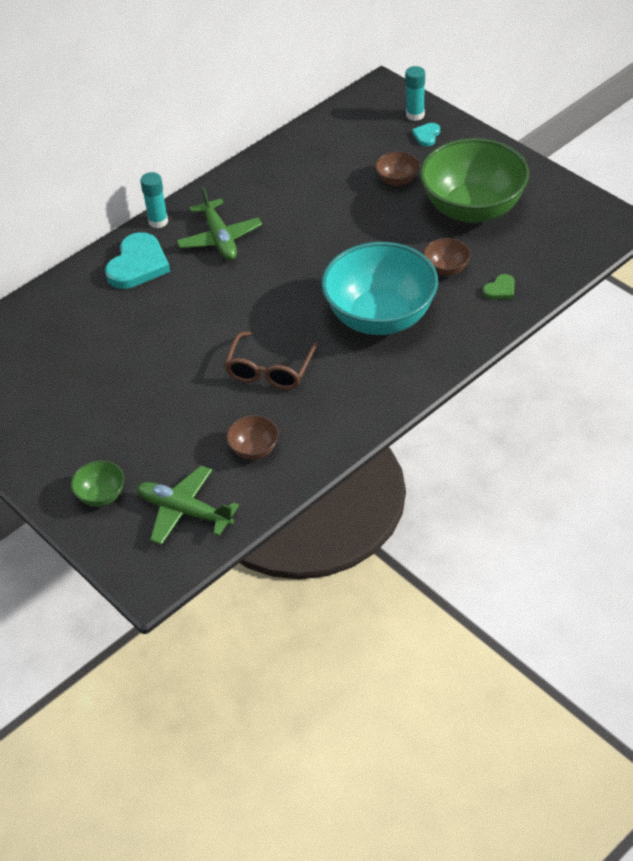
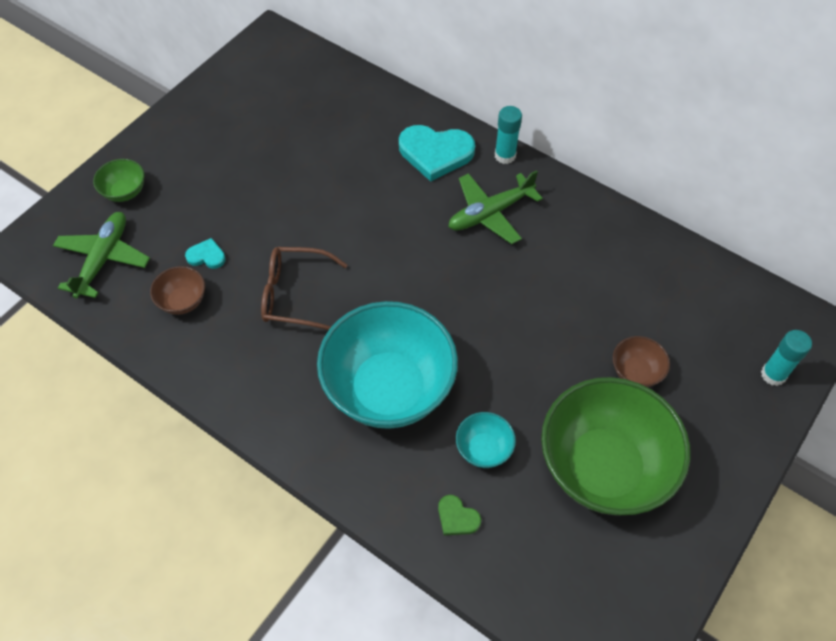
camera: 75 degrees right, 10 degrees up
turquoise heart [412,123,440,146] -> turquoise heart moved to [185,238,226,269]
brown bowl [423,238,471,276] -> turquoise bowl [456,412,516,468]

